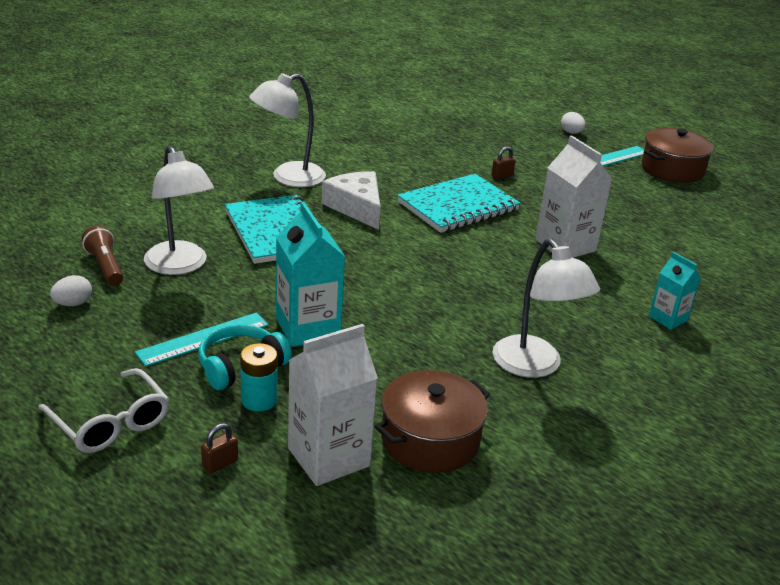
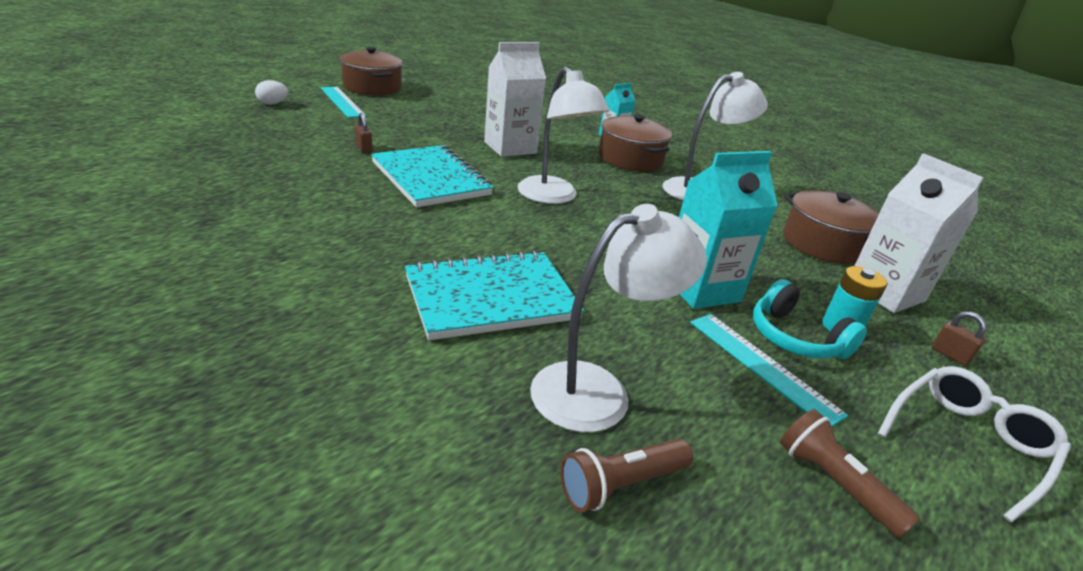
camera: 90 degrees left, 0 degrees up
white egg [50,275,92,306] -> none
white lamp [249,73,326,187] -> white lamp moved to [517,67,610,204]
white cheese [322,171,381,230] -> none
none -> brown pot [599,114,672,171]
none -> brown flashlight [780,409,920,538]

